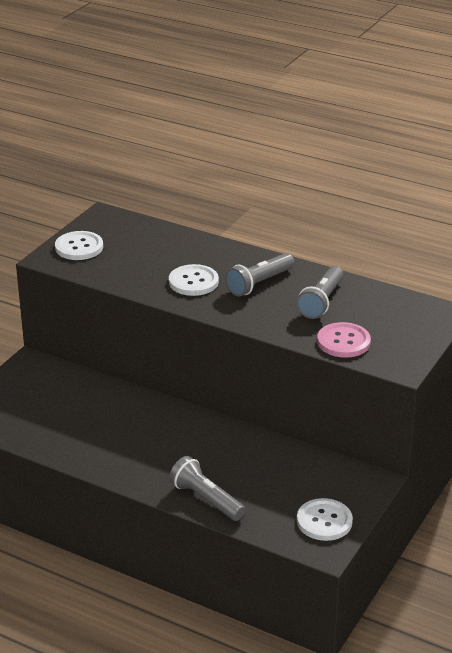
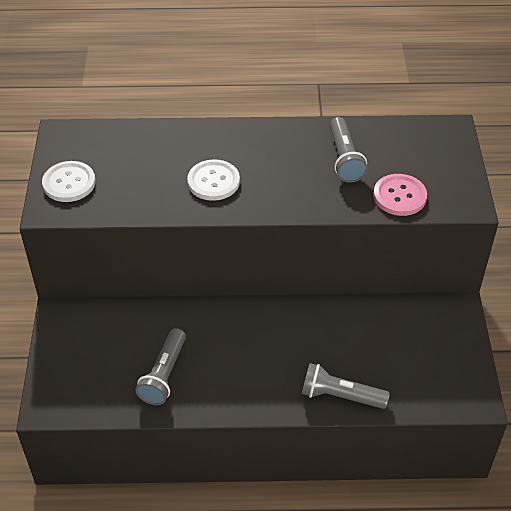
camera: 30 degrees left, 15 degrees up
grey flashlight [225,253,294,296] -> grey flashlight moved to [135,328,186,405]
white button [297,498,353,541] -> none

